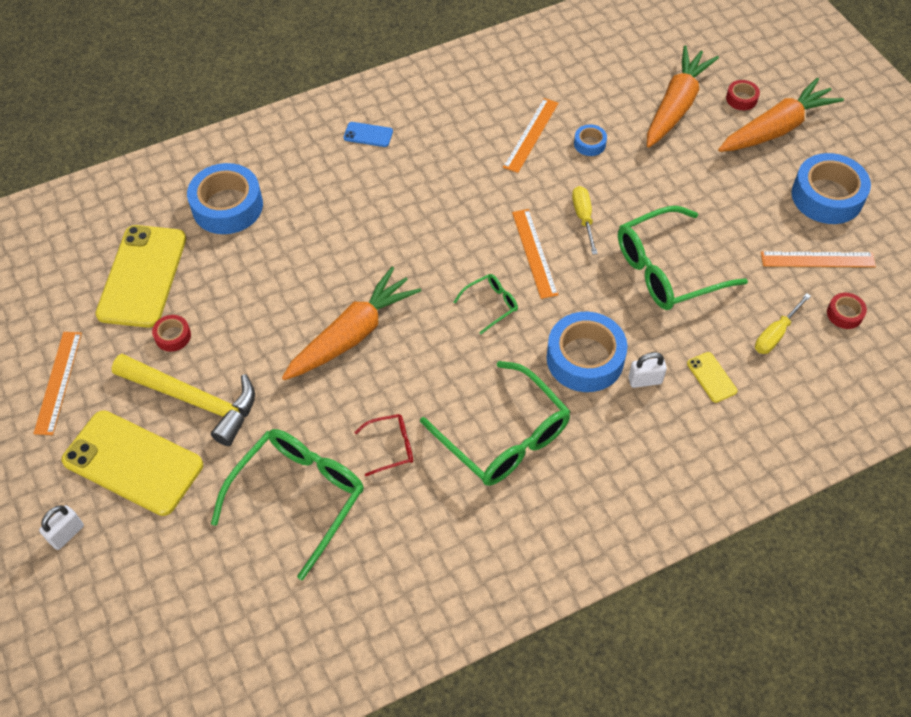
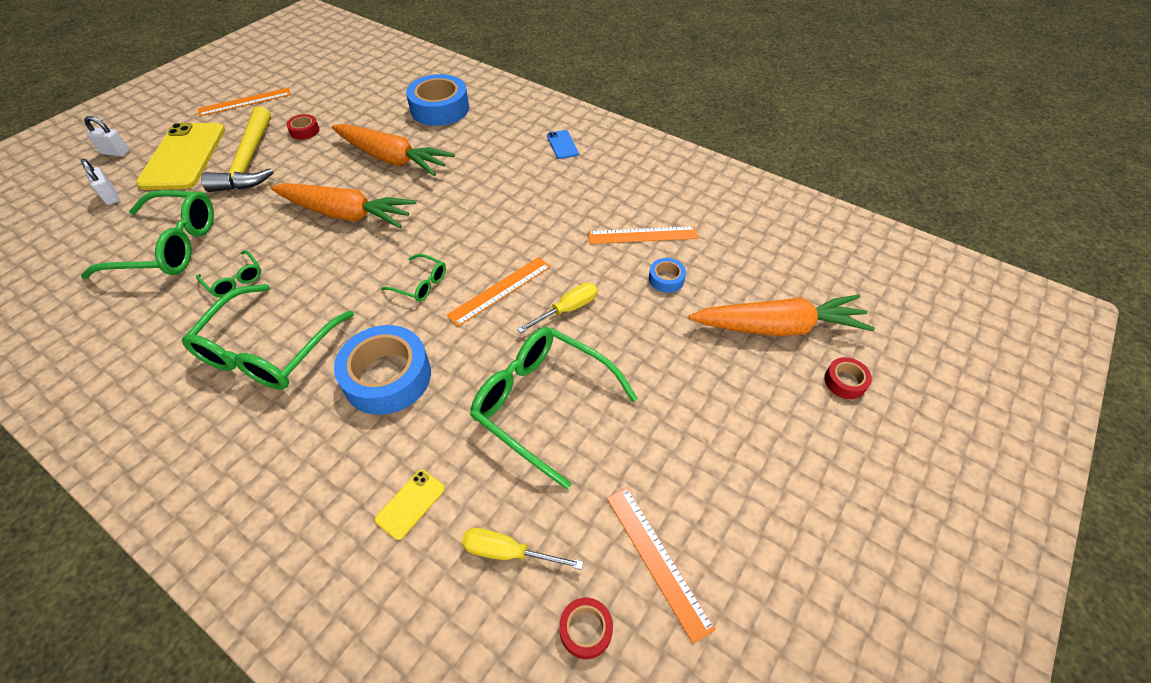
camera: 60 degrees right, 5 degrees down
yellow phone [95,225,186,328] -> none
red glasses [354,414,413,476] -> green glasses [196,250,261,297]
white padlock [628,352,667,388] -> white padlock moved to [81,159,120,205]
orange carrot [718,78,844,152] -> orange carrot moved to [332,124,455,176]
blue tape [791,153,871,224] -> none

